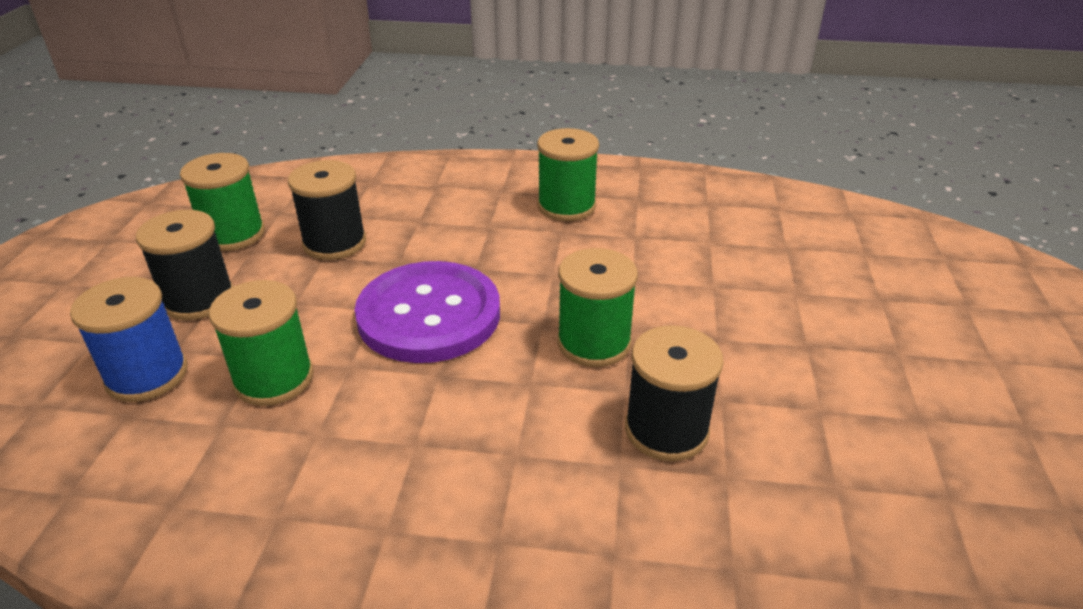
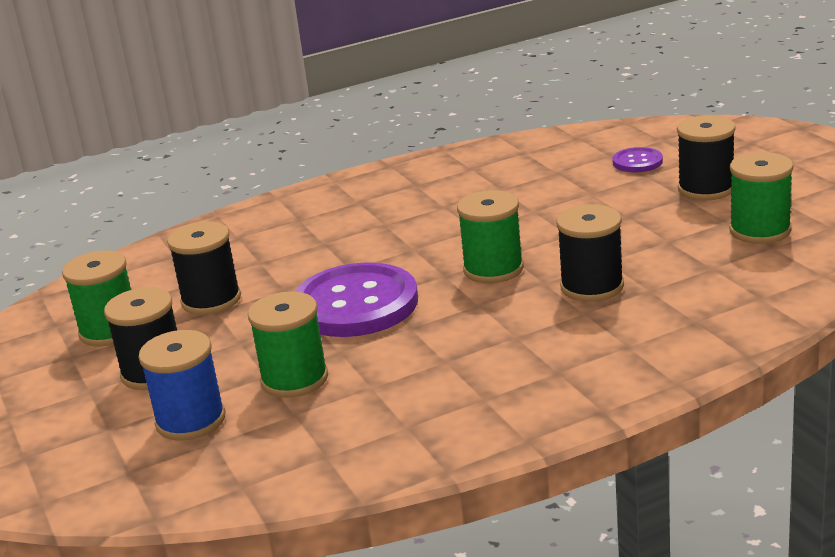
camera: 30 degrees left, 10 degrees down
green spool [537,128,599,221] -> green spool moved to [729,152,793,244]
none -> purple button [613,147,663,172]
none -> black spool [677,115,736,200]

